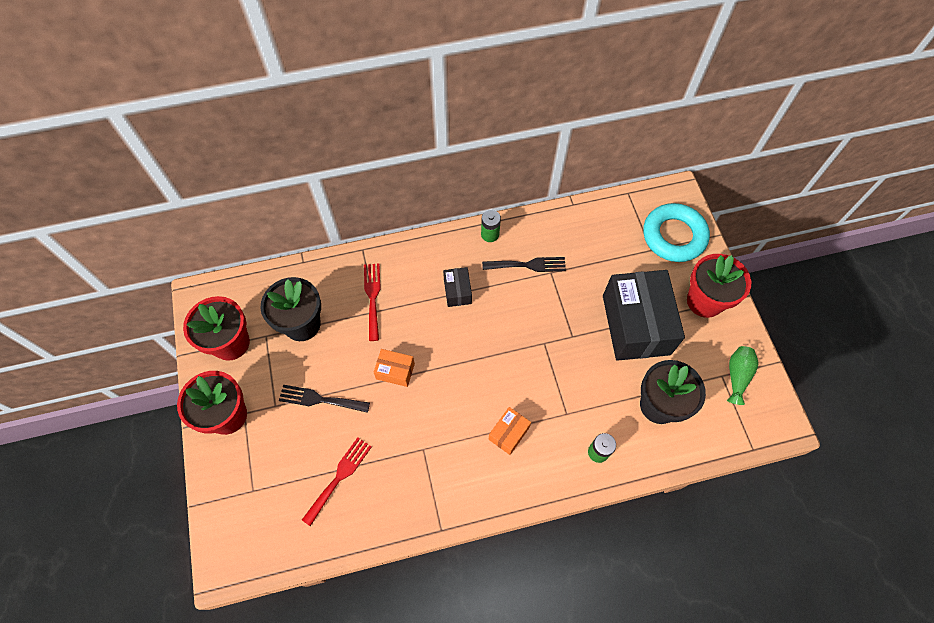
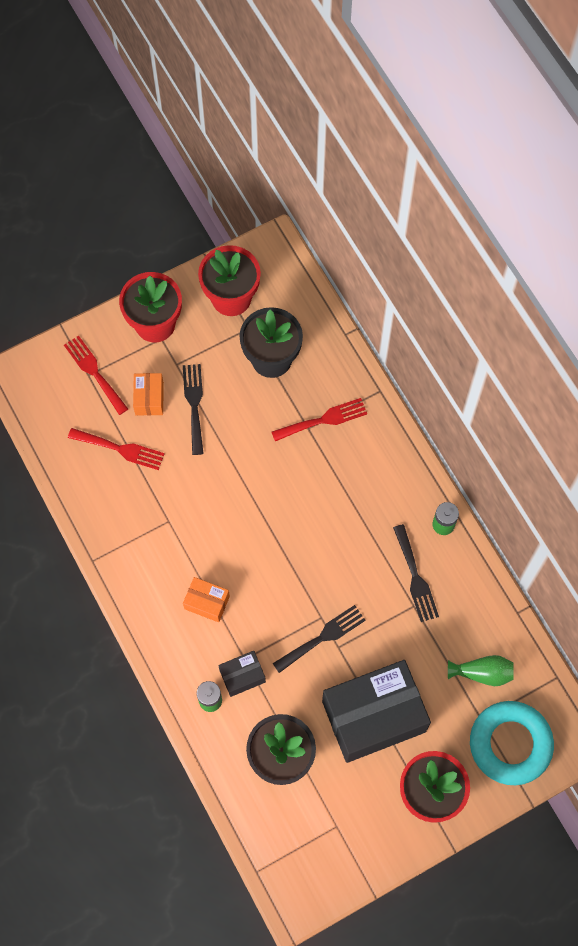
camera: 75 degrees right, 5 degrees up
orange box [373,349,415,387] -> orange box moved to [133,373,164,415]
black box [443,267,472,307] -> black box moved to [218,651,266,697]
green vase [727,346,759,405] -> green vase moved to [448,655,513,686]
none -> red fork [64,335,128,415]
none -> black fork [273,605,366,673]

